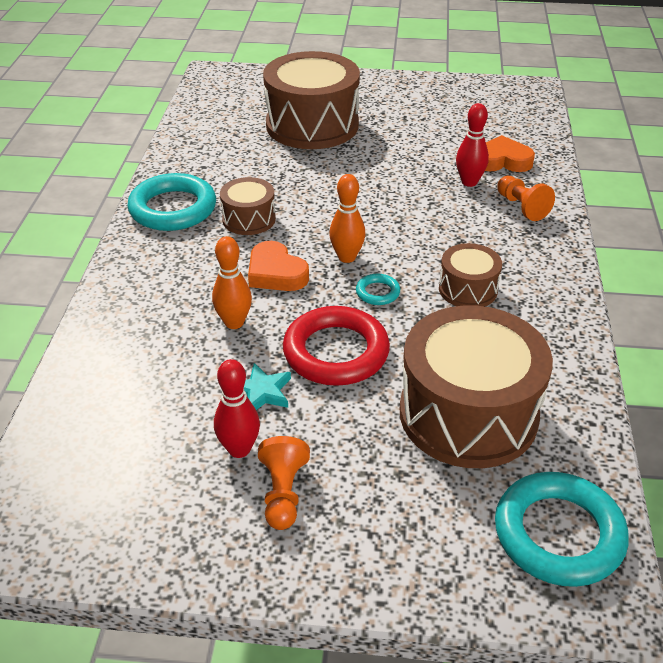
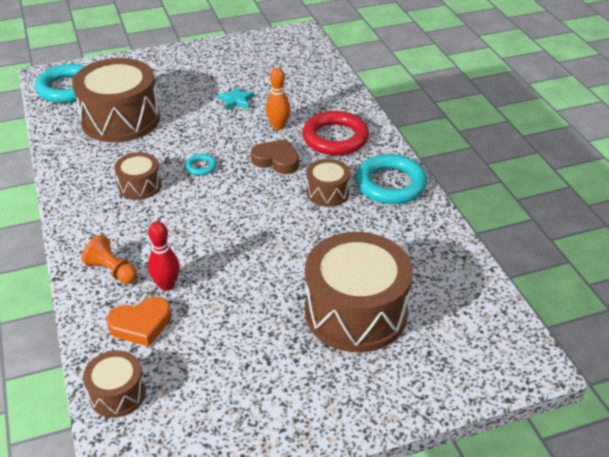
camera: 155 degrees right, 0 degrees up
red bowling pin [214,359,260,458] -> none
orange heart [248,241,309,291] -> brown heart [251,139,299,174]
orange pawn [258,436,310,530] -> none
red ring [283,306,390,386] -> red ring moved to [302,111,369,155]
orange bowling pin [329,174,365,263] -> none
none -> brown drum [83,350,146,418]

